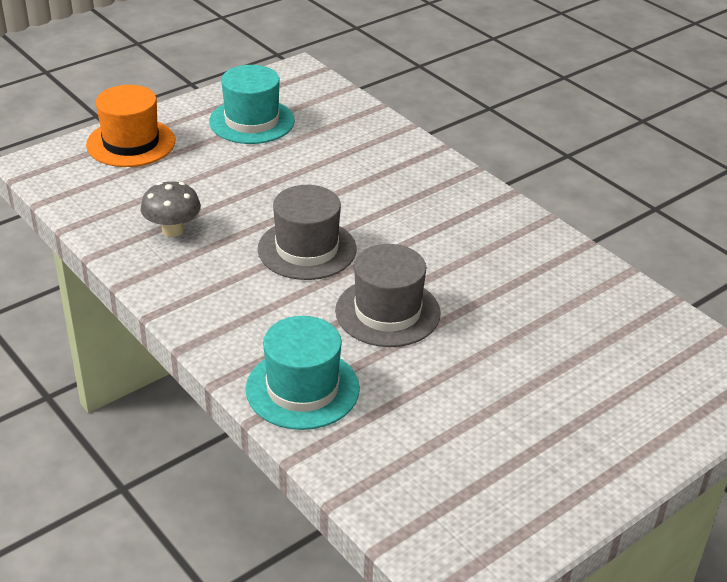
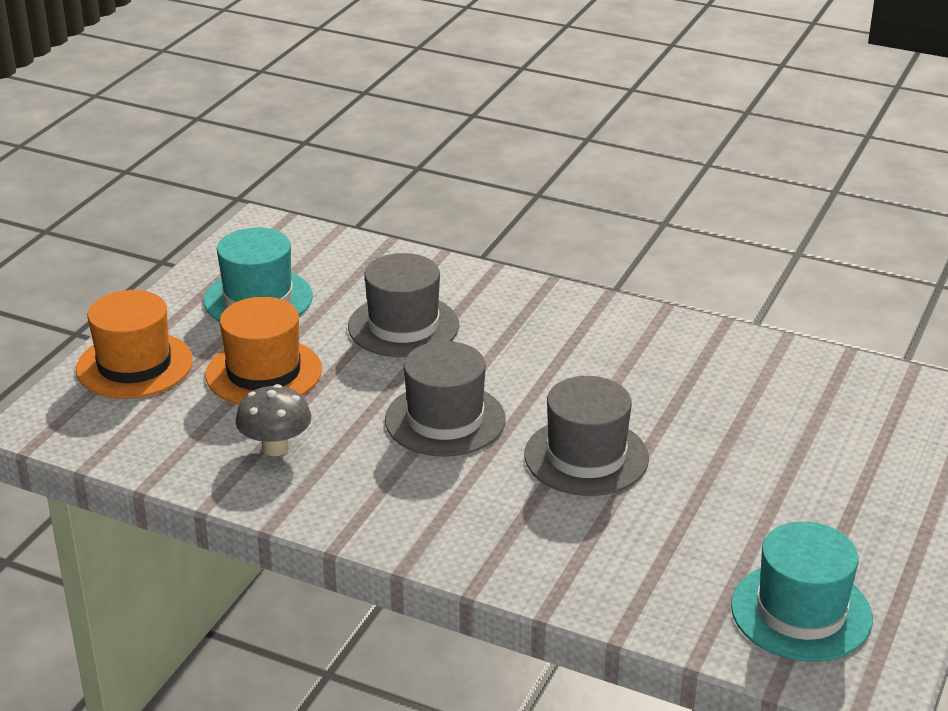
camera: 25 degrees left, 5 degrees down
turquoise hat [246,316,360,430] -> turquoise hat moved to [731,522,873,661]
none -> orange hat [205,297,322,405]
none -> grey hat [348,253,459,357]

